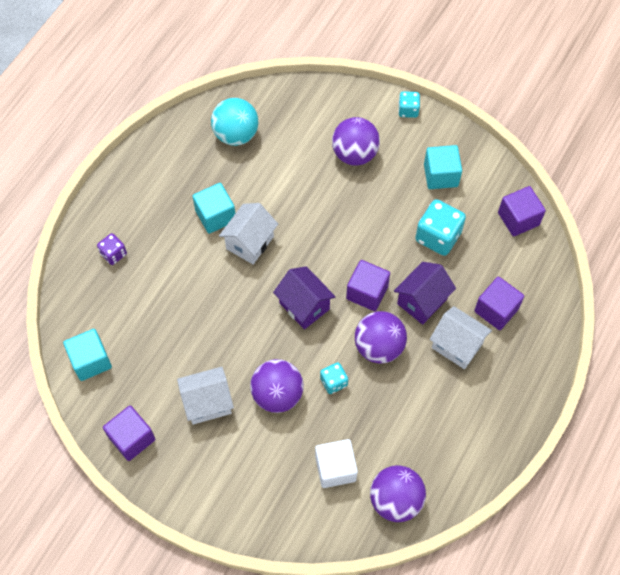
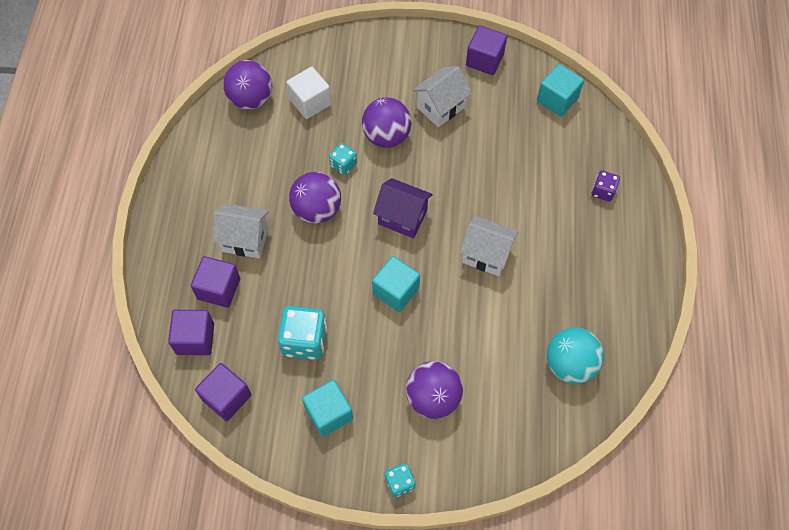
camera: 155 degrees right, 0 degrees up
turquoise cube [192,183,235,234] -> turquoise cube moved to [372,256,420,312]
white house [219,203,278,264] -> white house turned 75 degrees counterclockwise [460,216,519,276]
purple cube [346,260,390,311] -> purple cube moved to [168,310,214,355]
purple house [394,262,456,325] -> none

